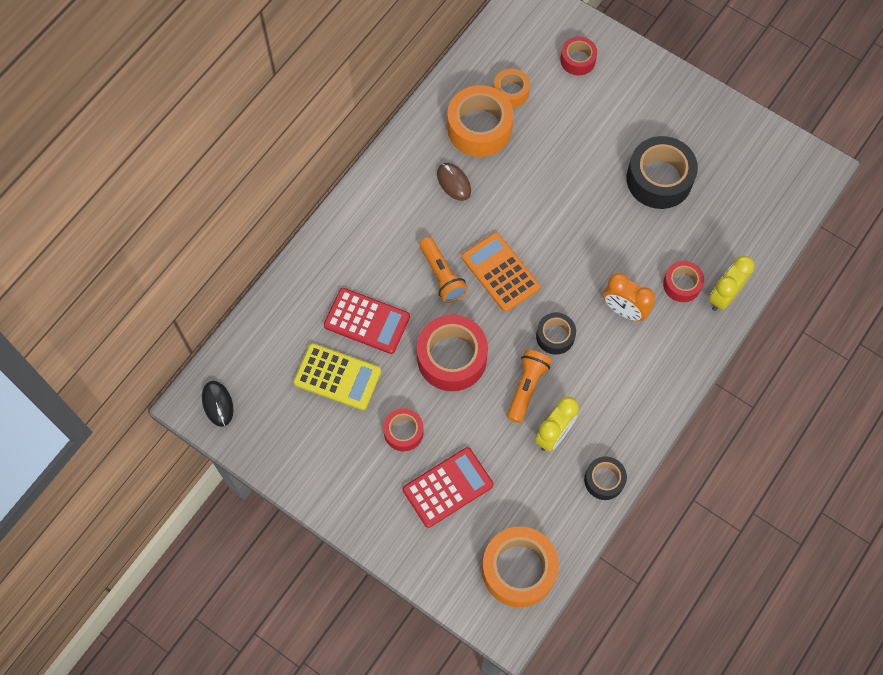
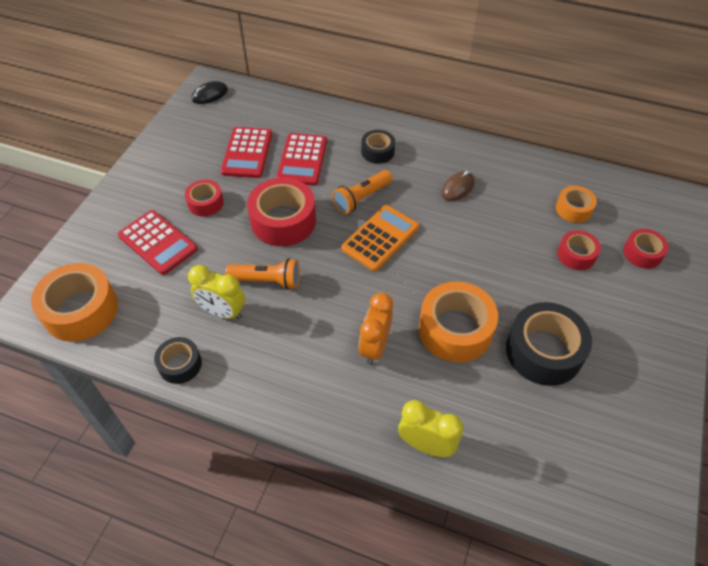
camera: 75 degrees right, 15 degrees down
yellow calculator [294,343,381,410] -> red calculator [221,127,272,178]
orange tape [447,85,514,157] -> orange tape moved to [419,281,498,362]
black tape [536,313,576,355] -> black tape moved to [361,130,395,164]
red tape [663,261,704,302] -> red tape moved to [557,230,601,270]

